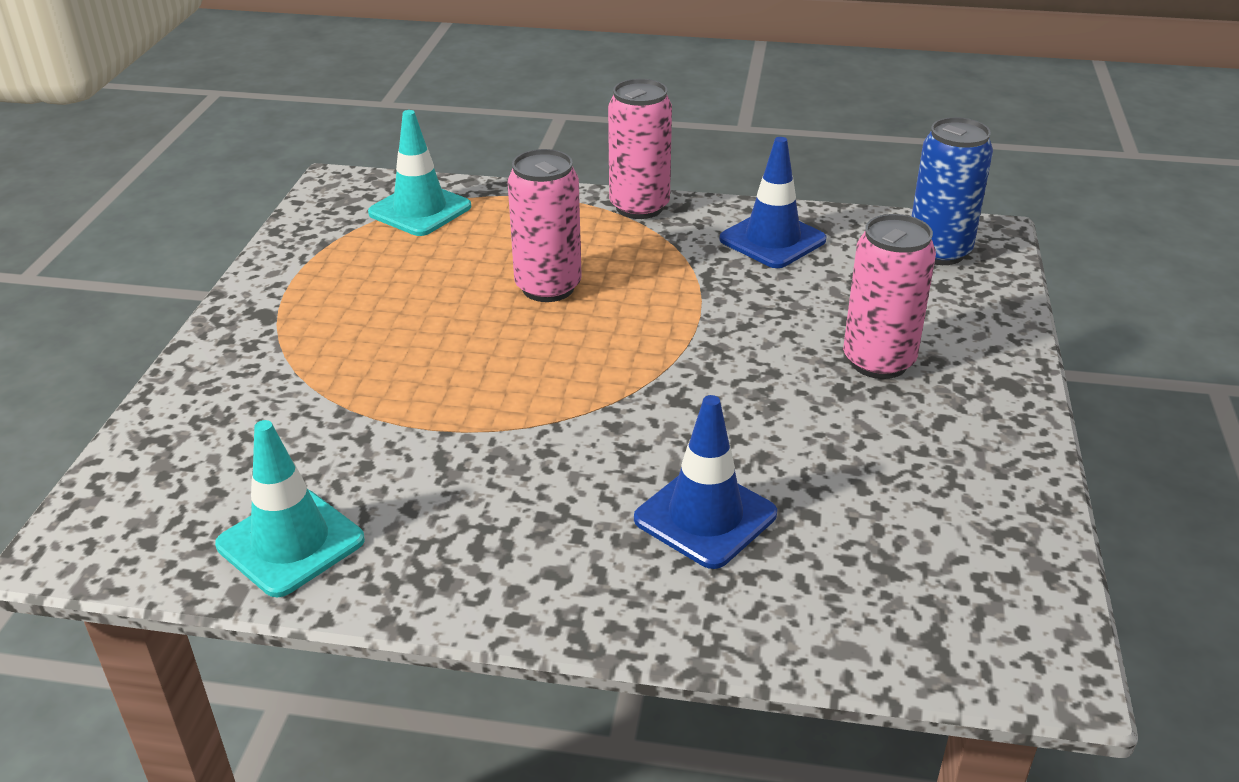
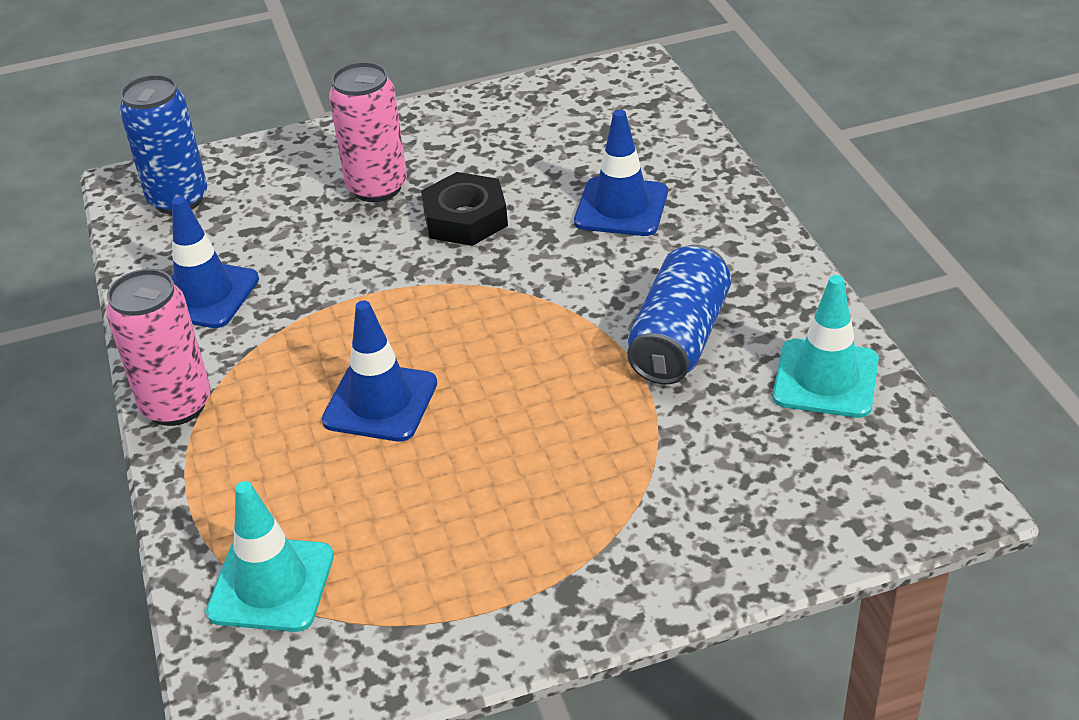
camera: 115 degrees left, 5 degrees up
pink can [508,149,582,302] -> blue traffic cone [322,301,437,442]
none -> black nut [421,172,508,246]
none -> blue can [627,245,731,385]

